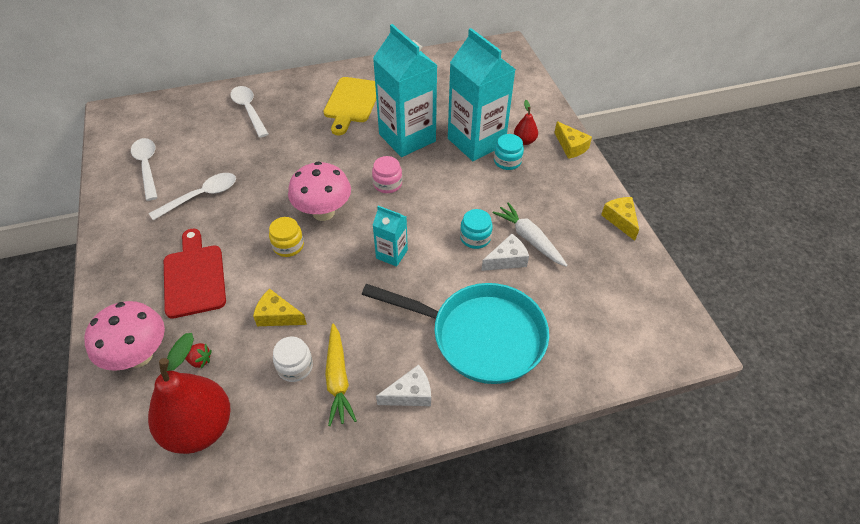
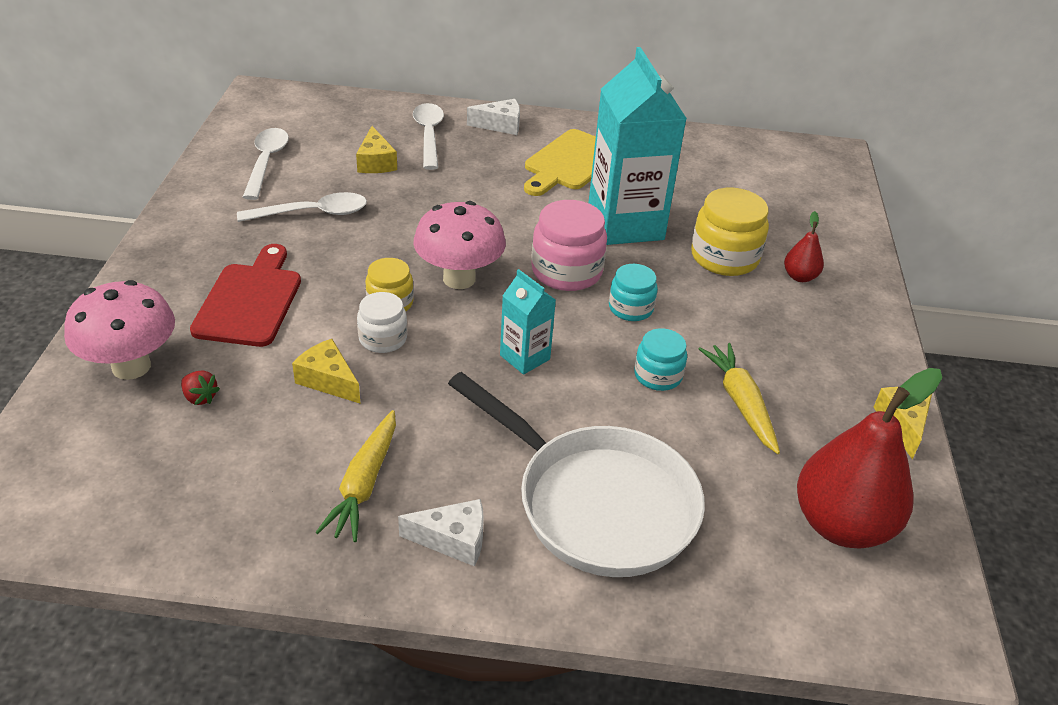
camera: 20 degrees right, 10 degrees down
red pear [148,333,231,454] -> red pear moved to [797,368,942,549]
white jar [273,336,313,382] -> white jar moved to [357,292,407,353]
turquoise pan [362,283,549,384] -> white pan [448,372,705,577]
pink jar [372,156,402,193] -> pink jar [531,200,607,291], size x1.63
turquoise carton [448,28,516,161] -> yellow jar [691,188,769,276]
white cheese [481,234,529,271] -> white cheese moved to [467,99,520,135]
white carrot [492,202,568,267] -> yellow carrot [699,343,780,454]
turquoise jar [494,134,524,170] -> turquoise jar moved to [609,264,658,321]
yellow cheese [554,121,592,159] -> yellow cheese moved to [356,126,397,173]

